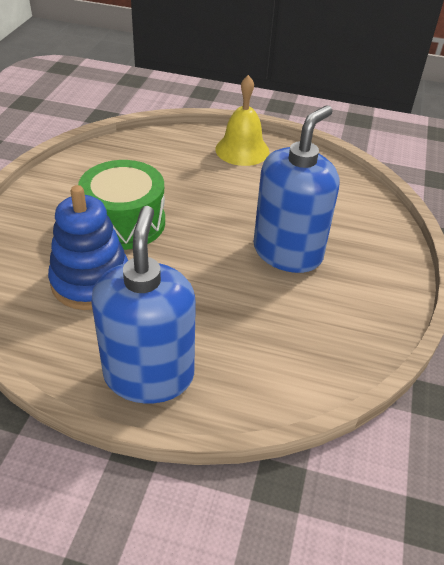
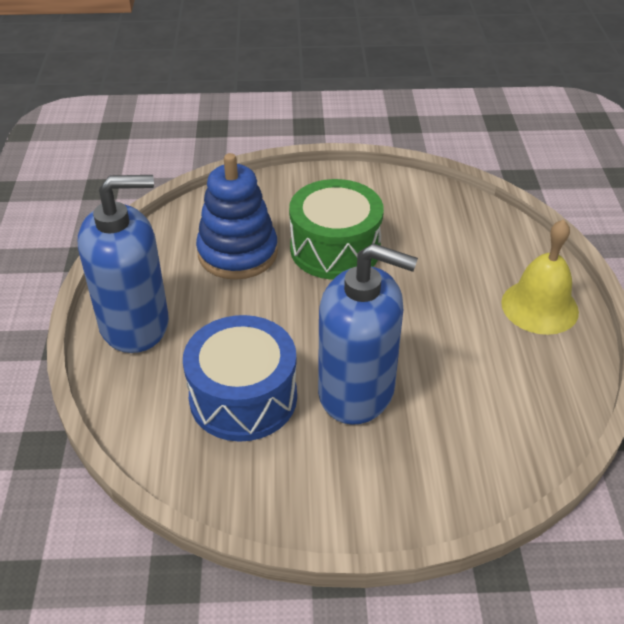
camera: 75 degrees right, 0 degrees up
none -> blue drum [183,315,297,442]

